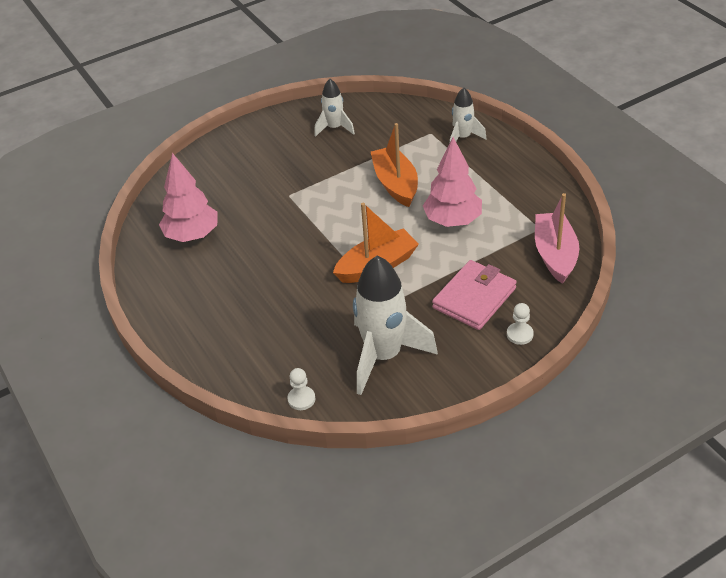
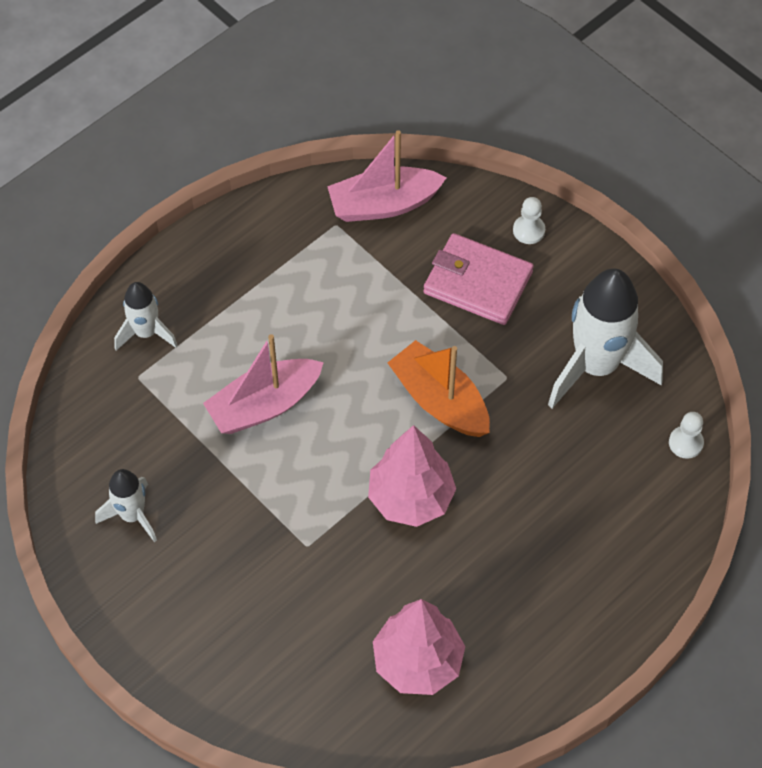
camera: 105 degrees left, 15 degrees up
orange boat [371,123,418,207] -> pink boat [203,334,324,434]
pink tree [423,137,482,227] -> pink tree moved to [368,425,456,527]

